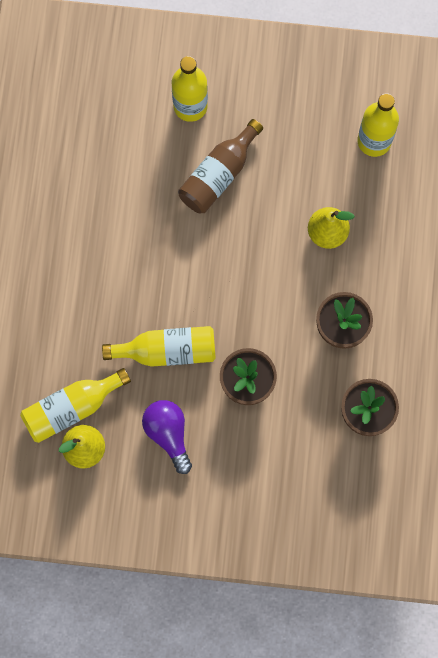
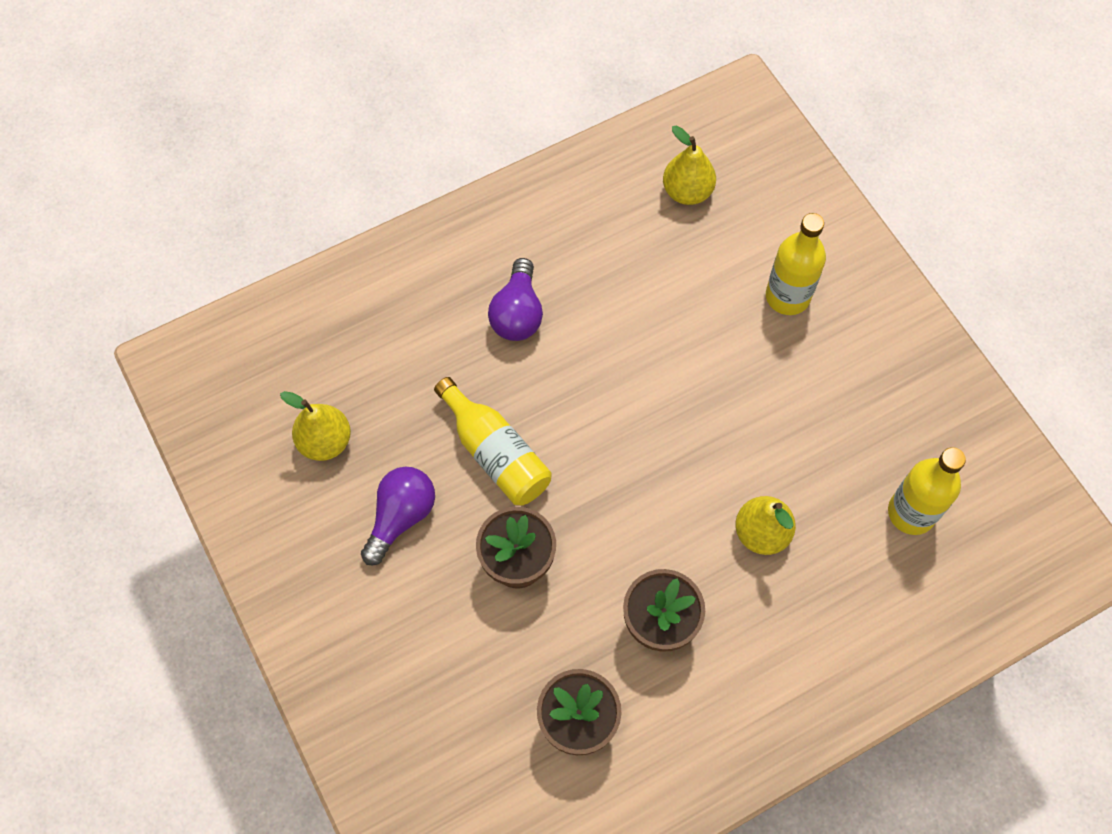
camera: 55 degrees right, 10 degrees down
yellow bottle [20,368,131,443] -> none
brown bottle [178,119,263,213] -> none
none -> purple light bulb [488,258,543,341]
none -> yellow pear [663,126,716,205]

